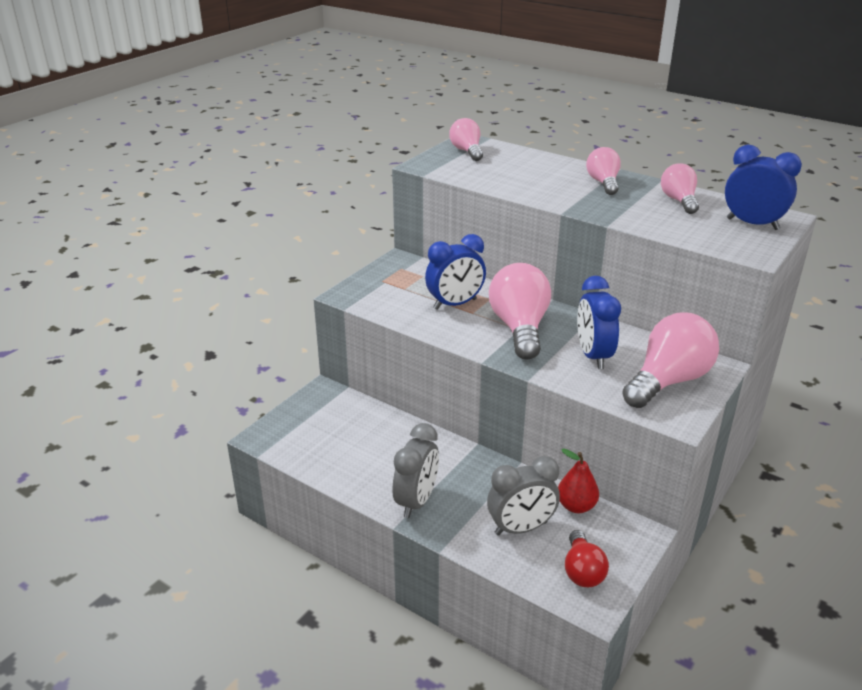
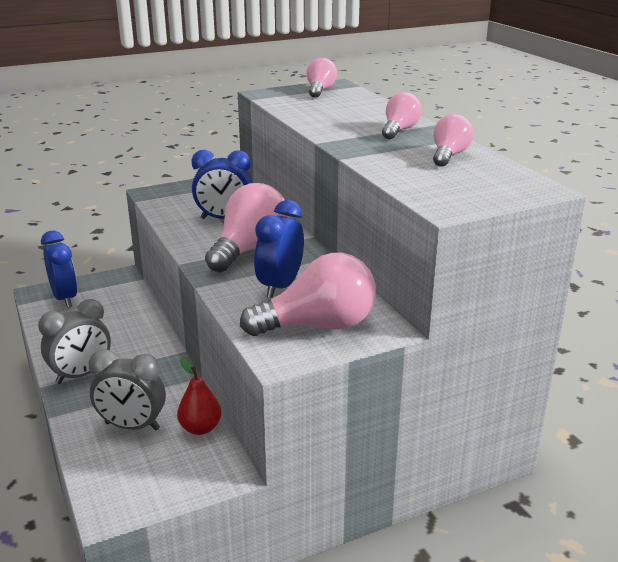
camera: 30 degrees right, 5 degrees down
red light bulb [565,530,609,587] -> none
blue clock [725,144,802,230] -> blue clock moved to [41,231,78,308]

